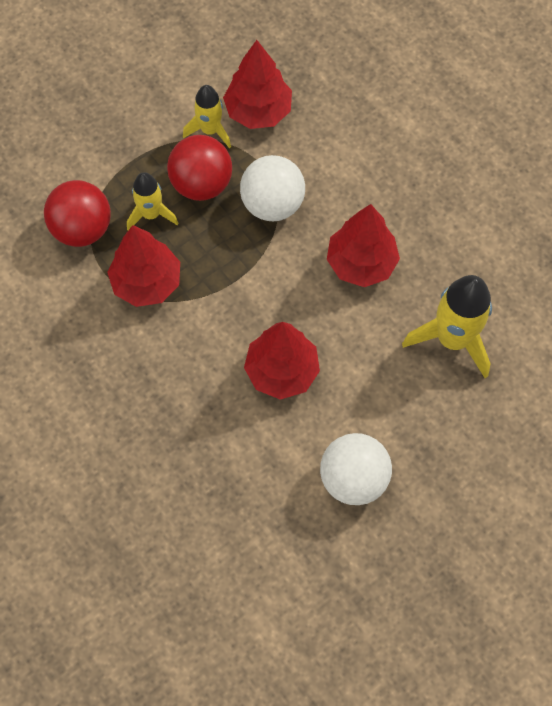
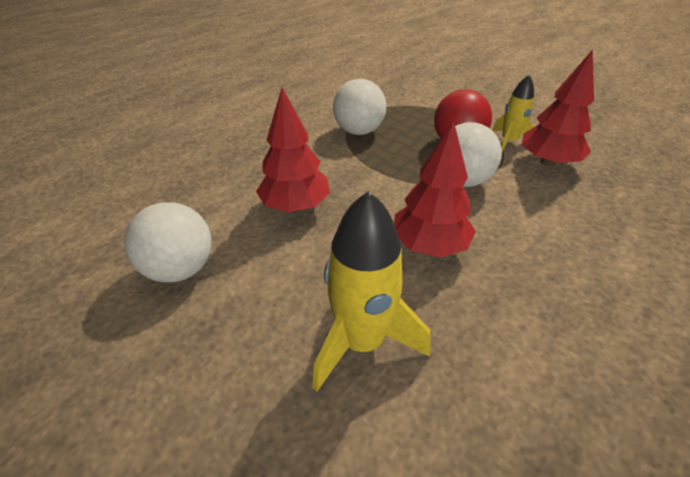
camera: 80 degrees right, 25 degrees down
red ball [44,180,111,247] -> none
red tree [107,225,180,307] -> white ball [333,79,386,135]
yellow rocket [127,172,178,230] -> none

